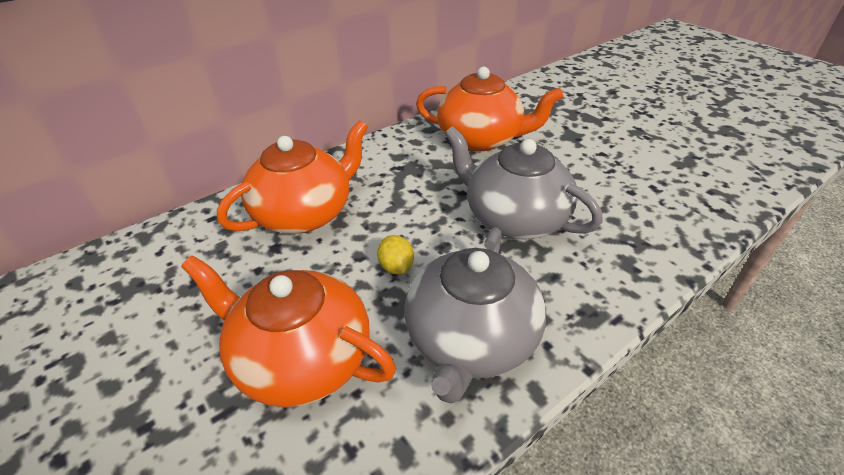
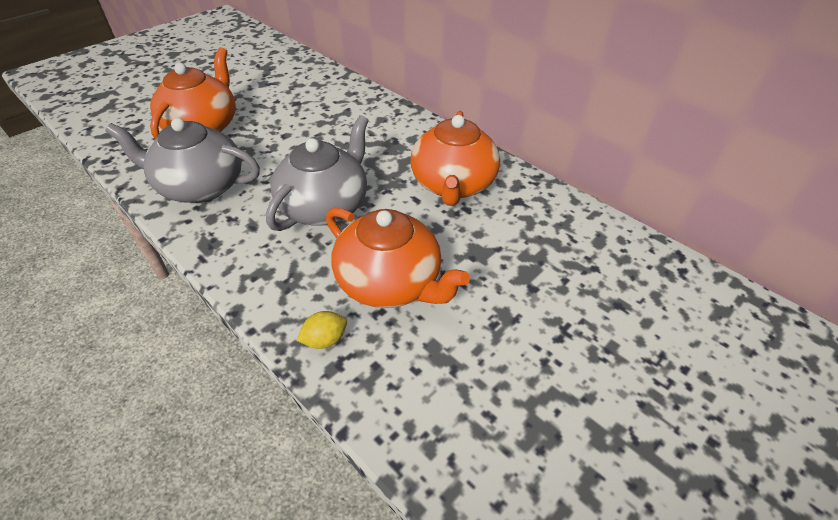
camera: 80 degrees right, 5 degrees up
orange teapot [217,120,368,234] -> orange teapot moved to [326,208,470,308]
yellow lemon [377,235,414,274] -> yellow lemon moved to [296,311,347,349]

